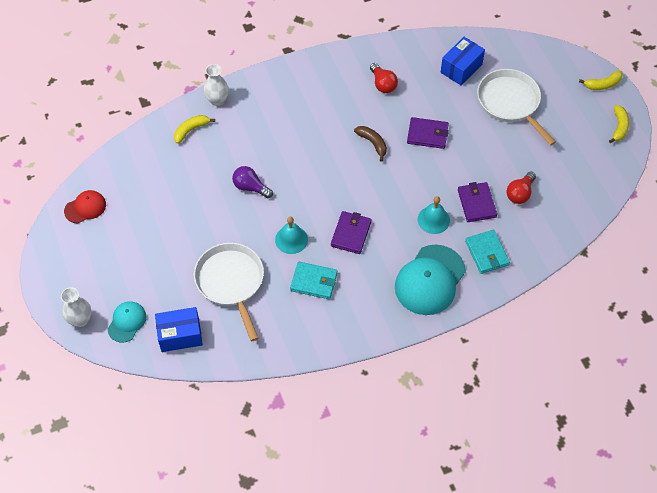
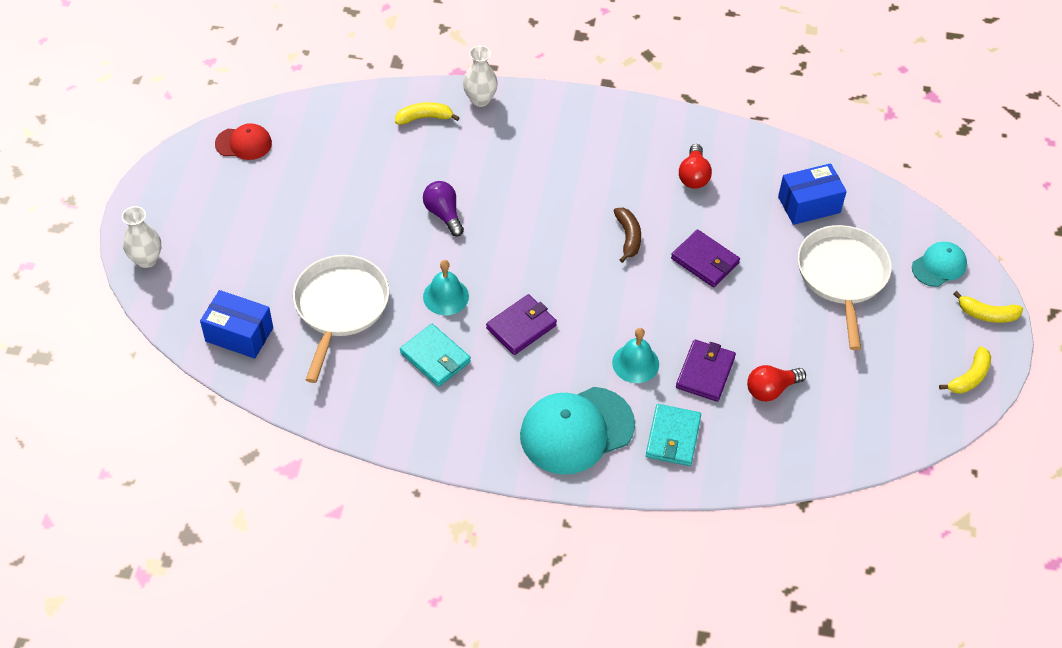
camera: 30 degrees right, 5 degrees down
turquoise cap [107,301,146,342] -> turquoise cap moved to [912,242,967,287]

